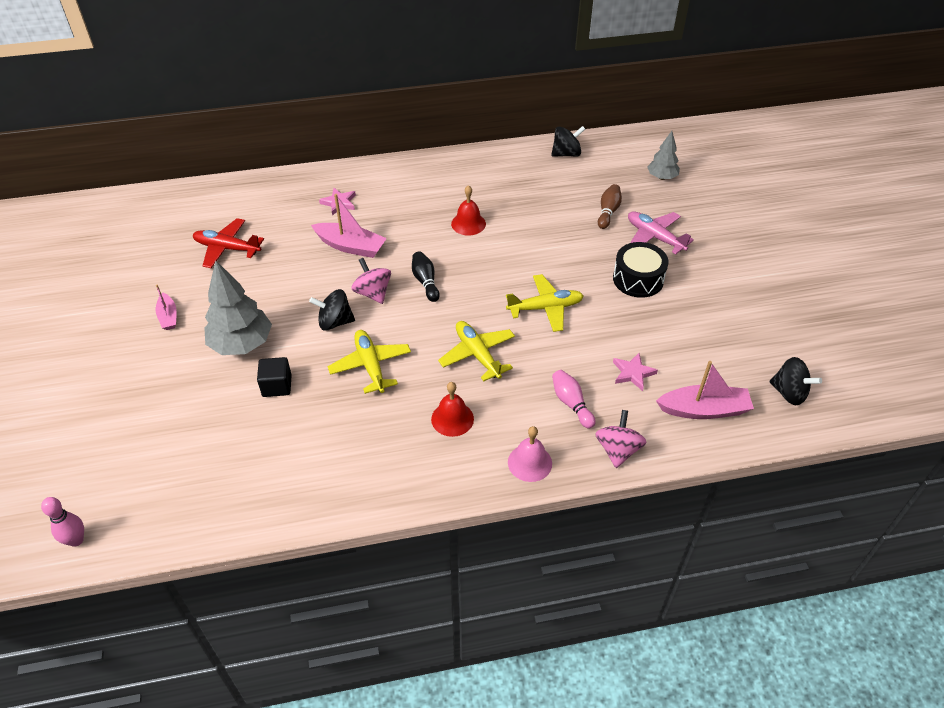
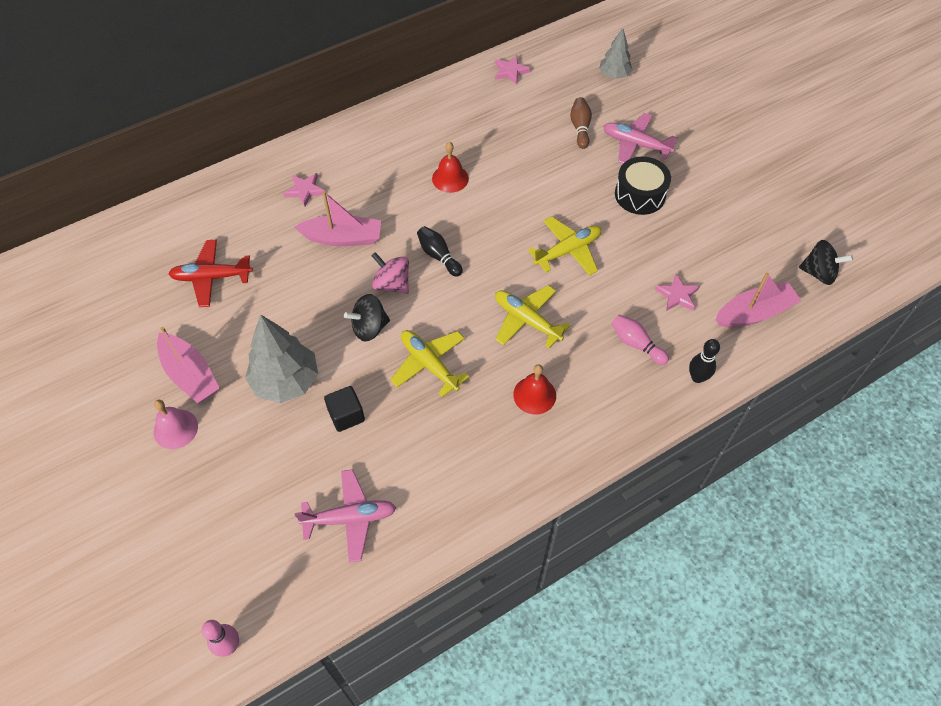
camera: 20 degrees left, 10 degrees up
pink boat [156,285,177,330] -> pink boat [157,327,220,403], size x1.72
pink bell [508,426,552,482] -> pink bell moved to [154,400,198,449]
black spinning top [551,126,585,157] -> pink star [495,55,531,84]
pink spinning top [595,410,646,468] -> black bowling pin [689,339,720,383]
none -> pink plane [295,469,396,563]

